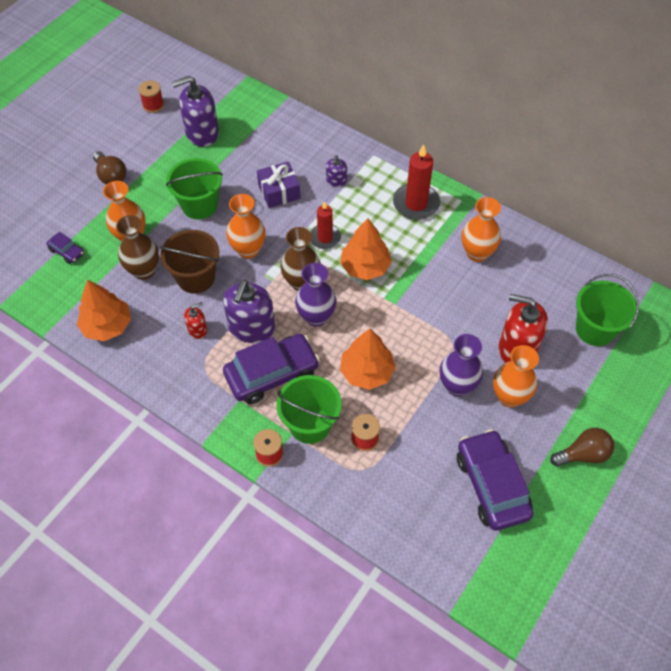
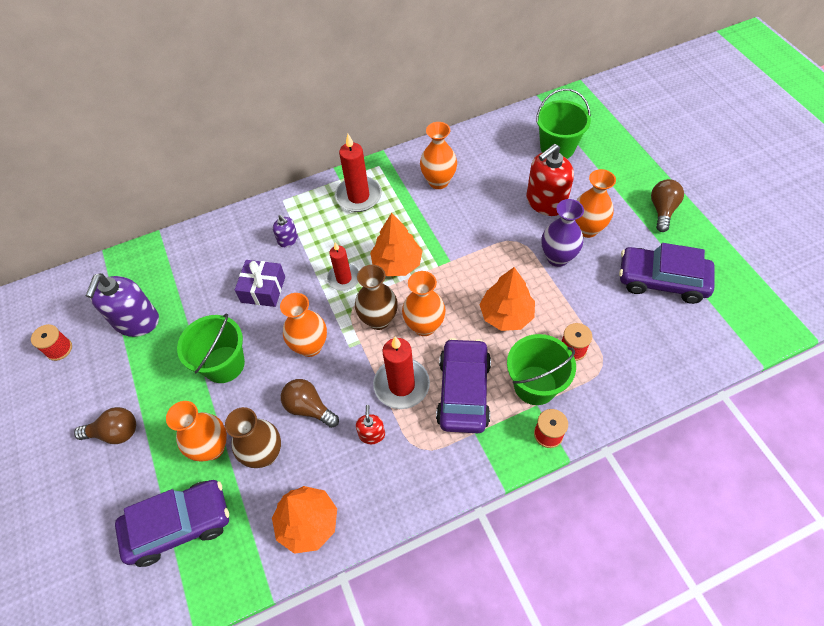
camera: 55 degrees left, 0 degrees up
purple car [46,232,84,264] -> purple car [115,480,229,567], size x2.16
brown bucket [160,230,219,294] -> brown light bulb [281,379,339,428]
purple soap dispenser [223,280,275,343] -> red candle [373,337,430,409]
purple vase [295,263,336,327] -> orange vase [402,271,446,336]

